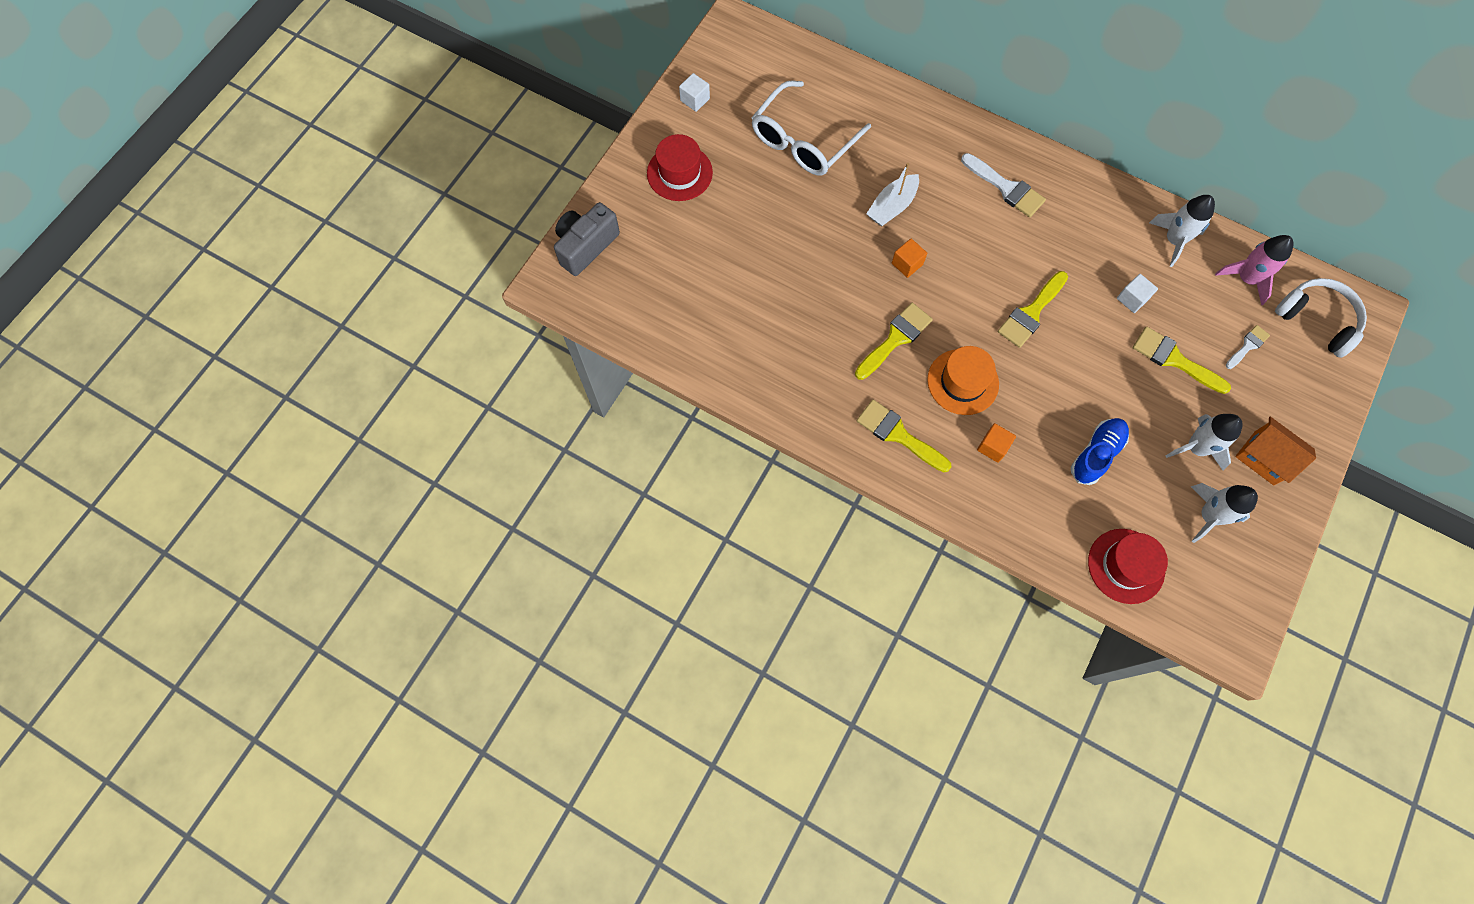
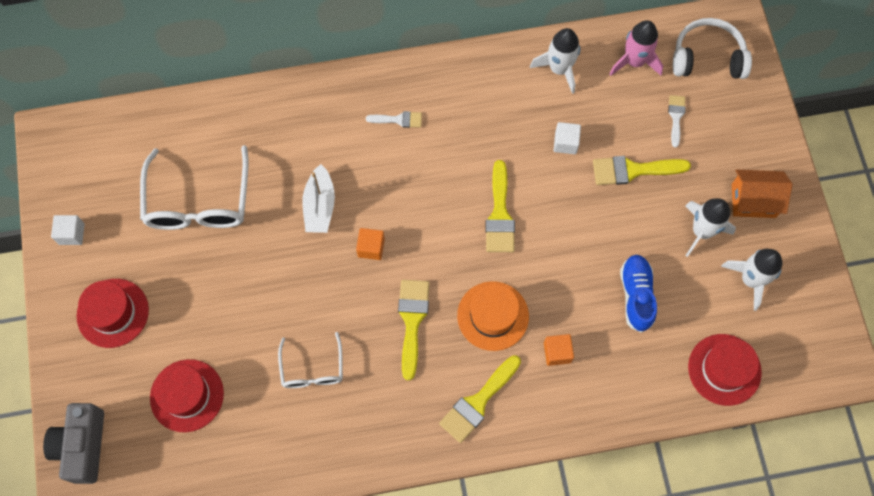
camera: 40 degrees left, 0 degrees up
yellow brush [857,399,952,472] -> yellow brush turned 45 degrees counterclockwise [439,355,521,443]
white brush [961,153,1046,217] -> white brush [366,111,422,128], size x0.59
none -> red hat [150,359,224,432]
none -> white glasses [278,332,343,388]

